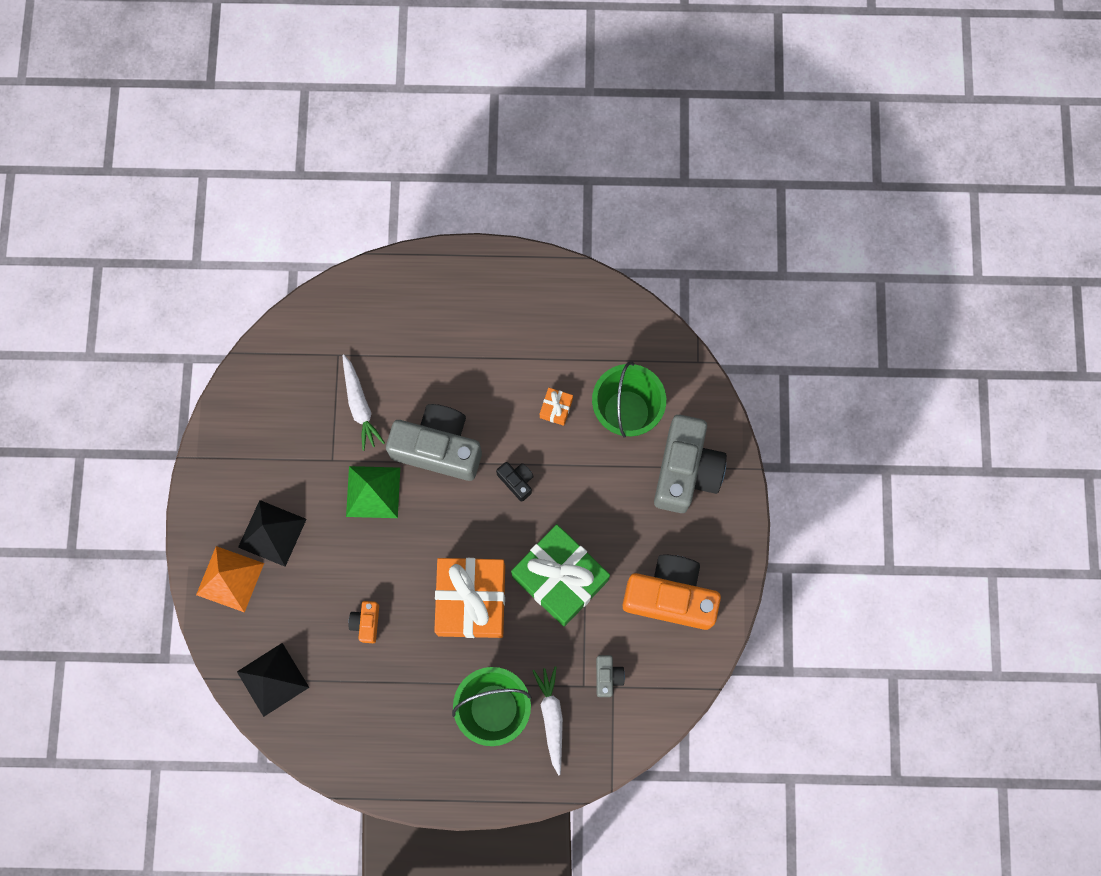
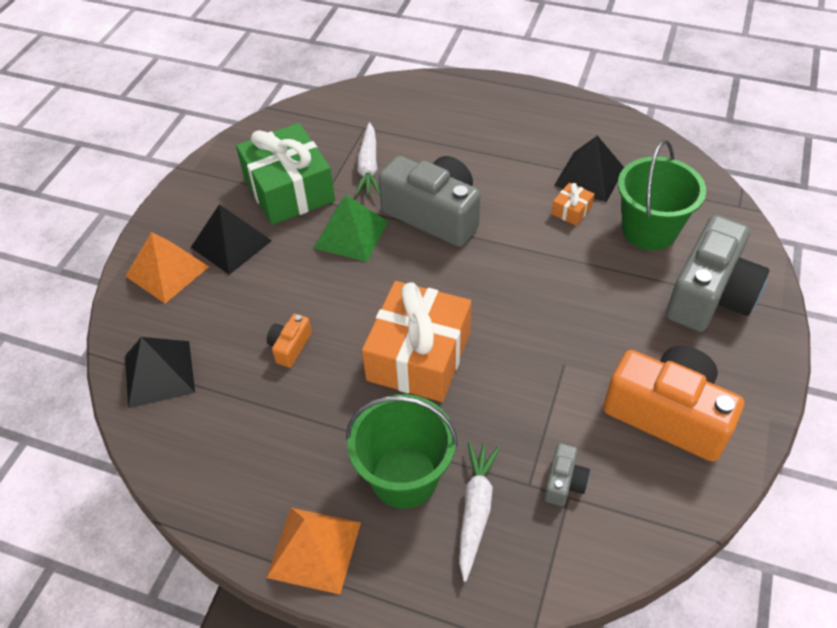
camera: 20 degrees right, 25 degrees down
black camera [496,462,534,502] -> none
green gift [511,524,610,627] -> green gift moved to [236,123,335,225]
none -> orange pyramid [266,508,361,594]
none -> black pyramid [554,136,624,202]

